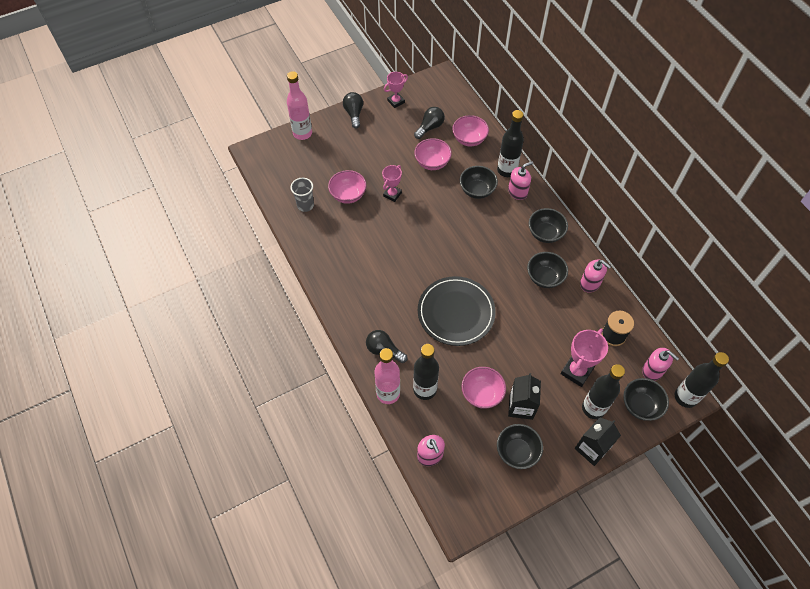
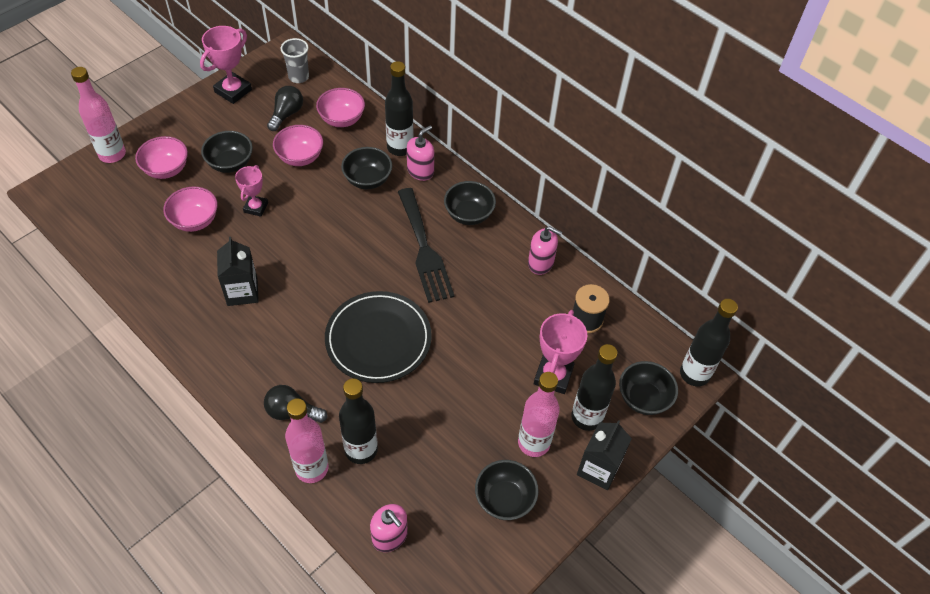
camera: 20 degrees left, 5 degrees down
grey cup [290,178,314,212] -> grey cup moved to [281,38,309,83]
black light bulb [343,92,363,129] -> none
pink trophy [384,72,408,108] -> pink trophy [200,26,252,104], size x1.55
pink bowl [462,367,506,409] -> pink bowl moved to [135,136,188,179]
black carton [508,373,541,420] -> black carton moved to [217,237,259,306]
black bowl [527,252,568,288] -> black bowl moved to [201,131,253,173]
pink soap dispenser [642,348,679,381] -> none
none -> black fork [398,188,455,303]
none -> pink bottle [518,372,560,457]

